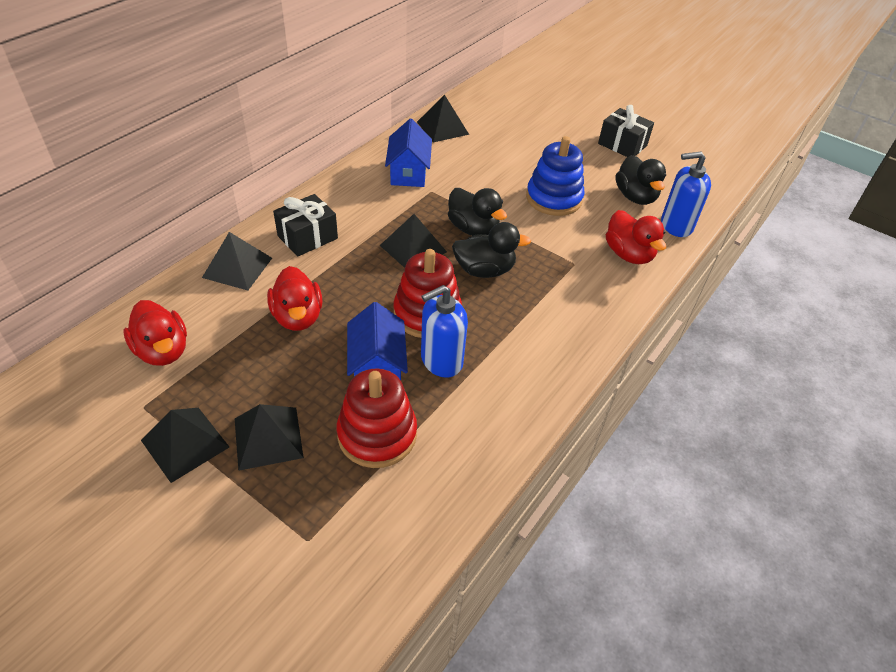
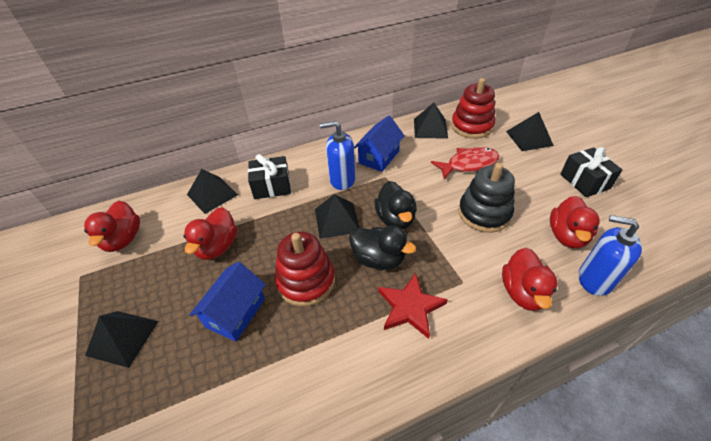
camera: 35 degrees right, 0 degrees up
black pyramid [141,408,229,483] -> black pyramid moved to [506,112,554,151]
red stacking toy [337,369,417,468] -> red stacking toy moved to [451,78,495,139]
blue soap dispenser [421,285,468,378] -> blue soap dispenser moved to [320,121,355,190]
blue stacking toy [526,136,584,216] -> black stacking toy [458,163,515,233]
black duck [615,155,666,205] -> red duck [550,196,600,248]
none -> red star [378,273,448,339]
none -> red fish [431,147,499,179]

